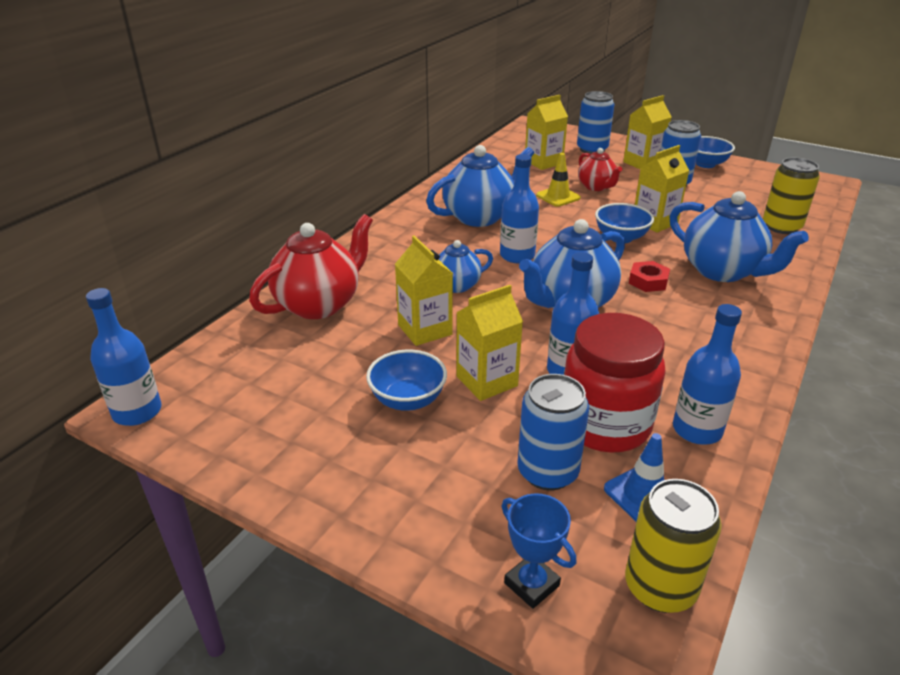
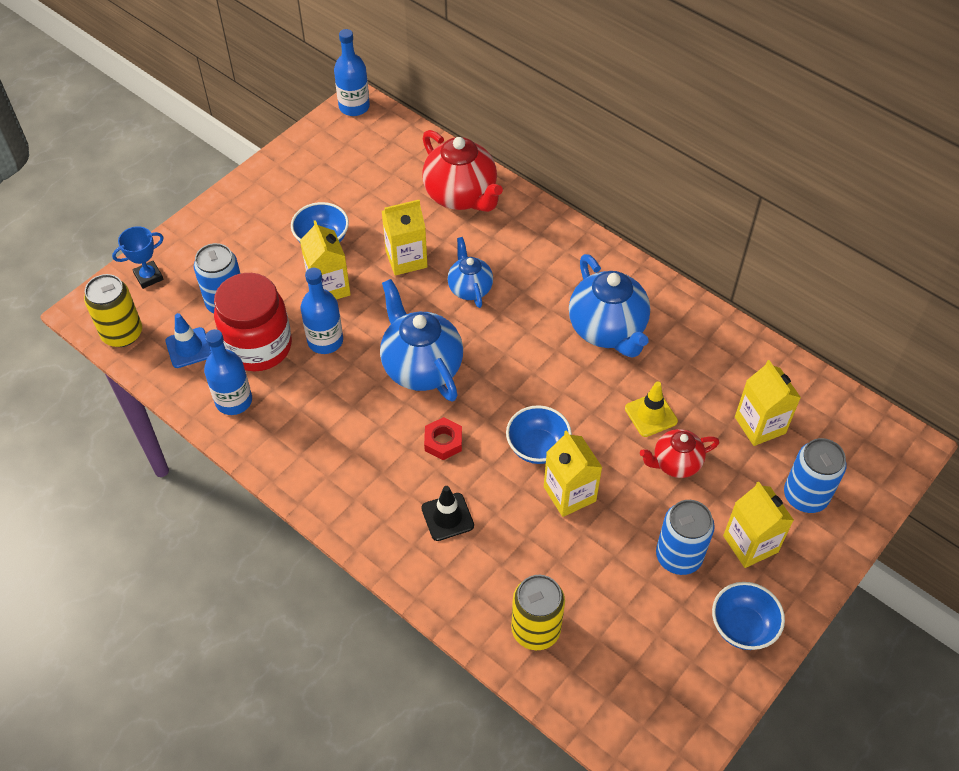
camera: 100 degrees right, 20 degrees up
blue bottle [500,154,539,263] -> none
blue teapot [670,191,809,282] -> black traffic cone [421,486,474,541]

